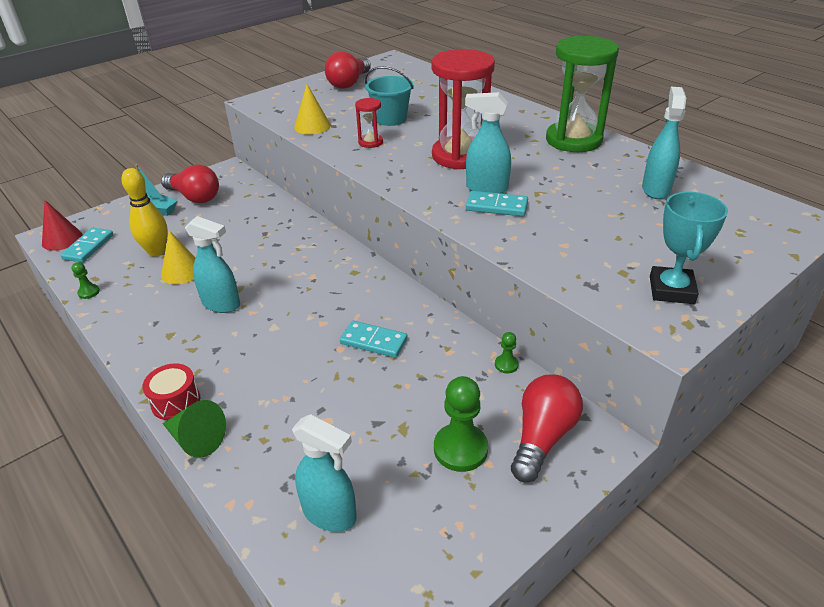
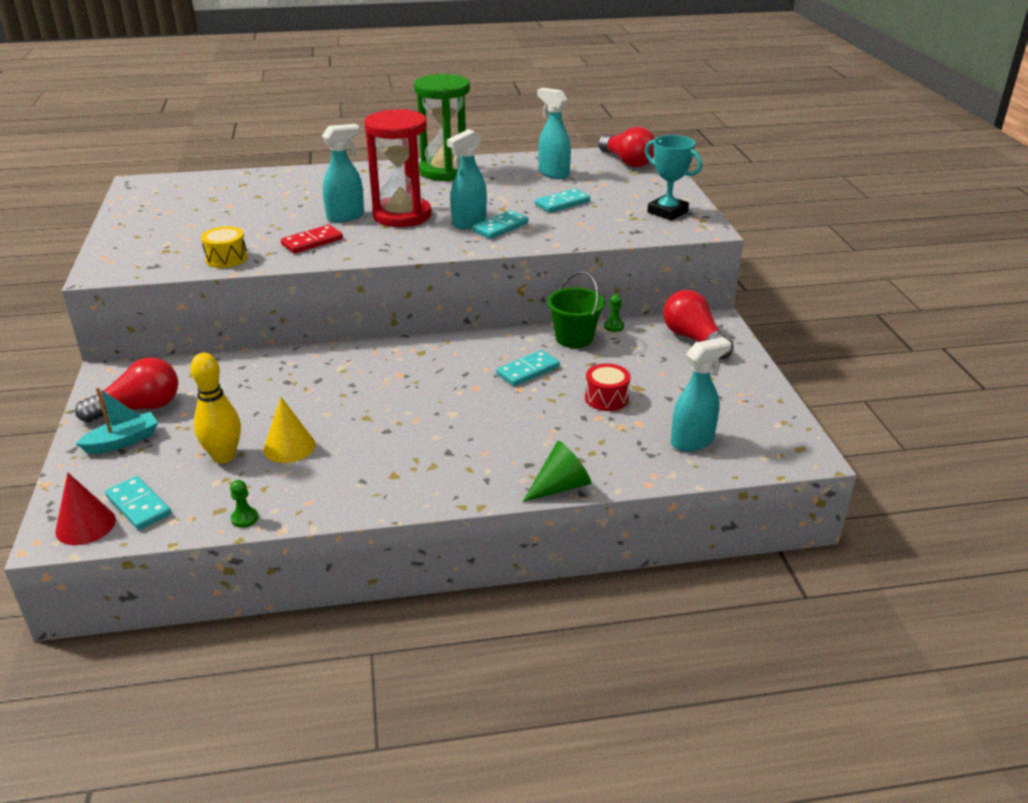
camera: 60 degrees left, 5 degrees down
red drum [142,363,200,420] -> red drum moved to [585,363,630,411]
turquoise spray bottle [185,216,240,313] -> turquoise spray bottle moved to [322,124,364,222]
yellow cone [294,84,331,135] -> yellow drum [201,226,248,268]
red light bulb [325,51,371,89] -> red light bulb moved to [598,127,655,167]
red hourglass [355,98,383,148] -> red domino [281,225,343,254]
turquoise bucket [365,66,414,126] -> none
green pawn [434,376,488,472] -> none
none -> turquoise domino [535,188,590,213]
none -> green bucket [547,271,605,348]

